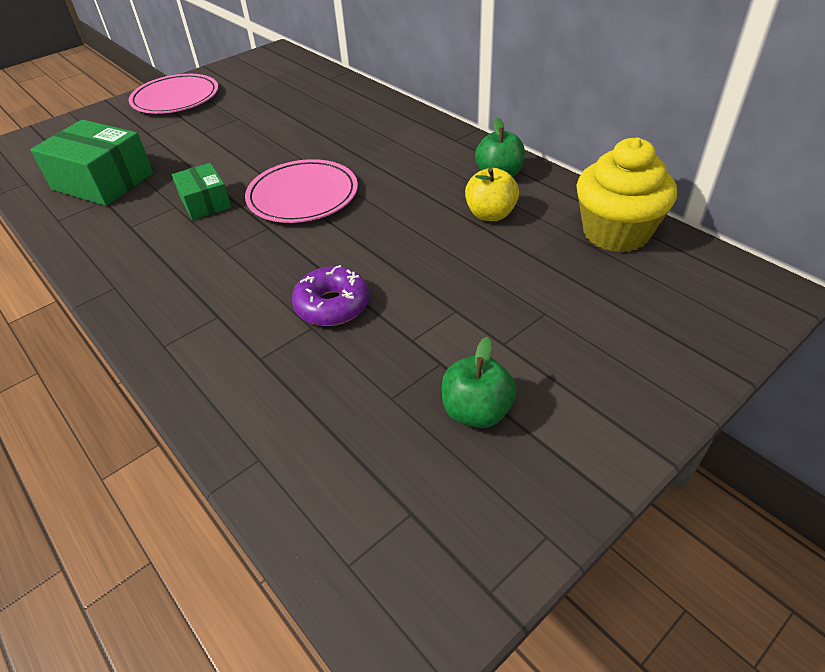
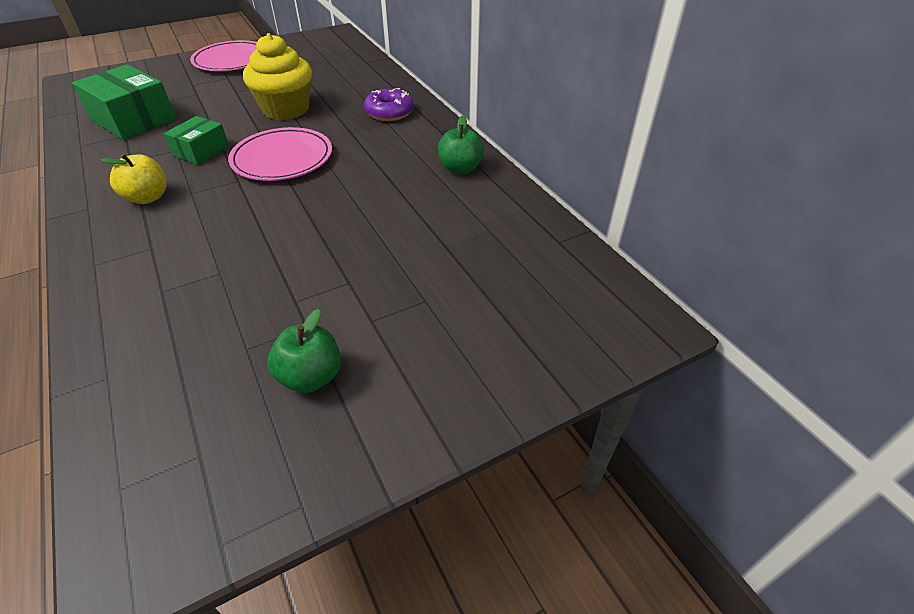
camera: 10 degrees right, 0 degrees up
green box [172,163,231,220] -> green box turned 45 degrees clockwise [164,116,229,165]
purple donut [292,265,369,326] -> purple donut moved to [364,88,414,121]
yellow apple [465,168,519,221] -> yellow apple moved to [100,154,167,204]
yellow cupcake [576,137,677,253] -> yellow cupcake moved to [243,33,312,120]

